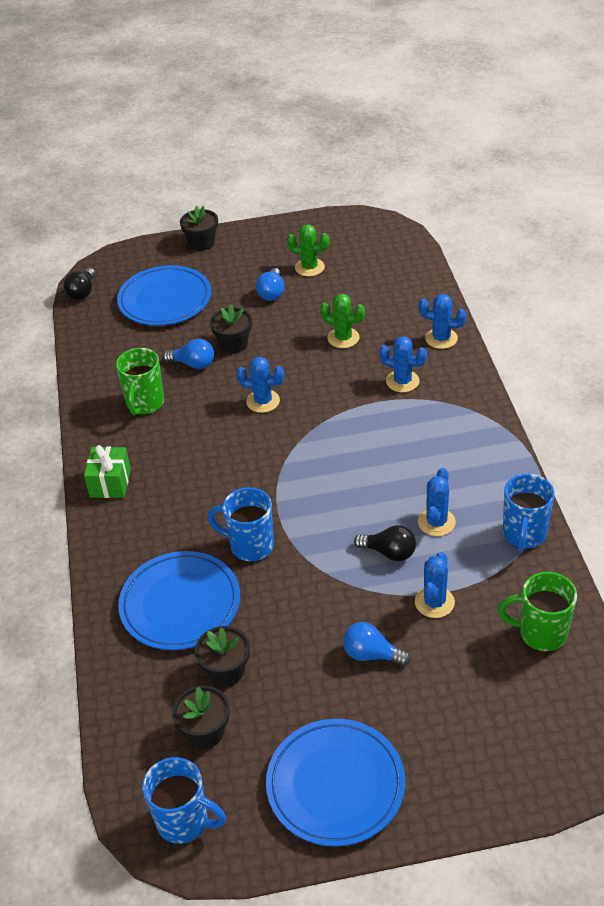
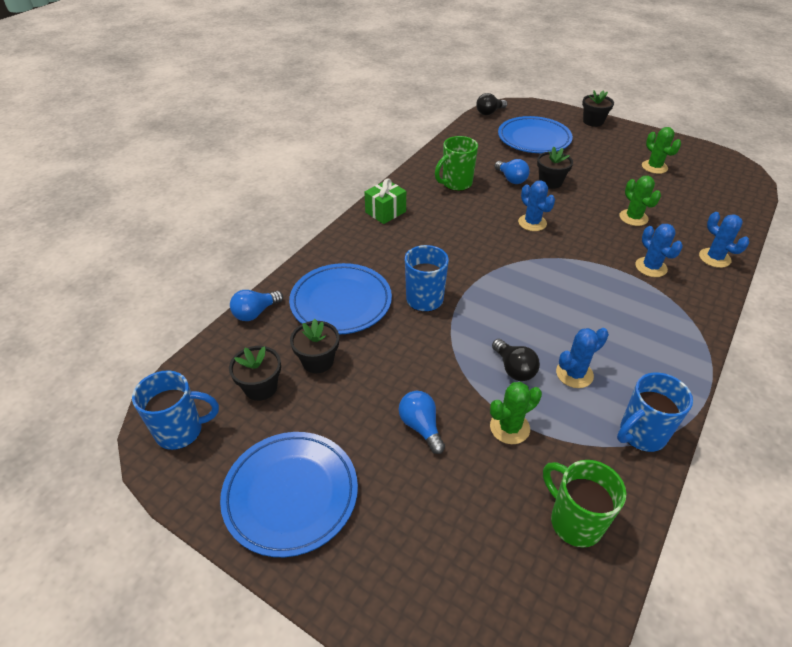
camera: 40 degrees right, 0 degrees up
blue mug [142,757,226,844] -> blue mug turned 75 degrees counterclockwise [132,370,219,450]
blue light bulb [256,268,284,301] -> blue light bulb moved to [230,290,283,321]
blue cactus [415,552,455,618] -> green cactus [490,382,542,444]

